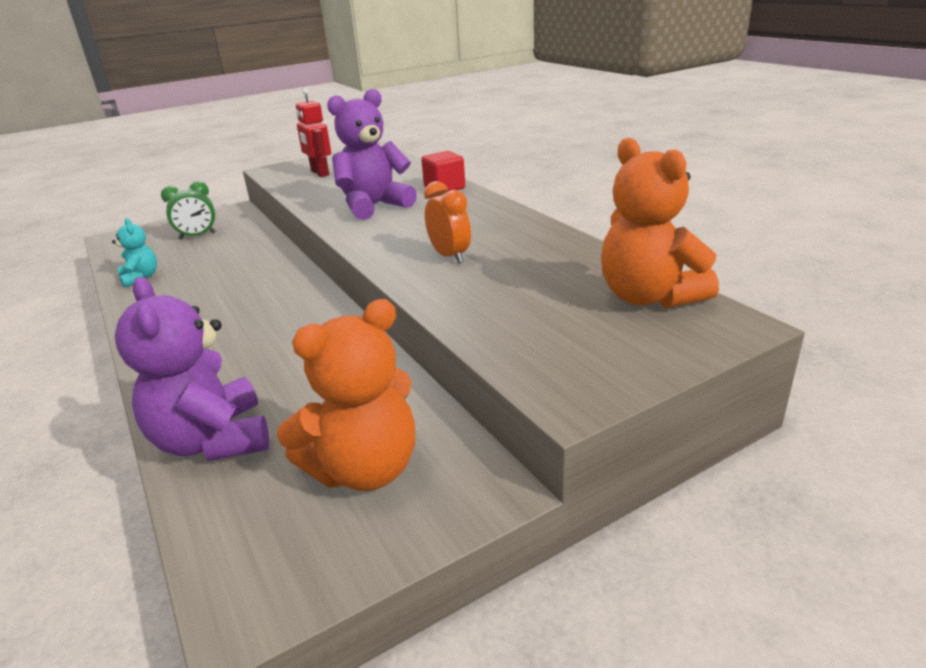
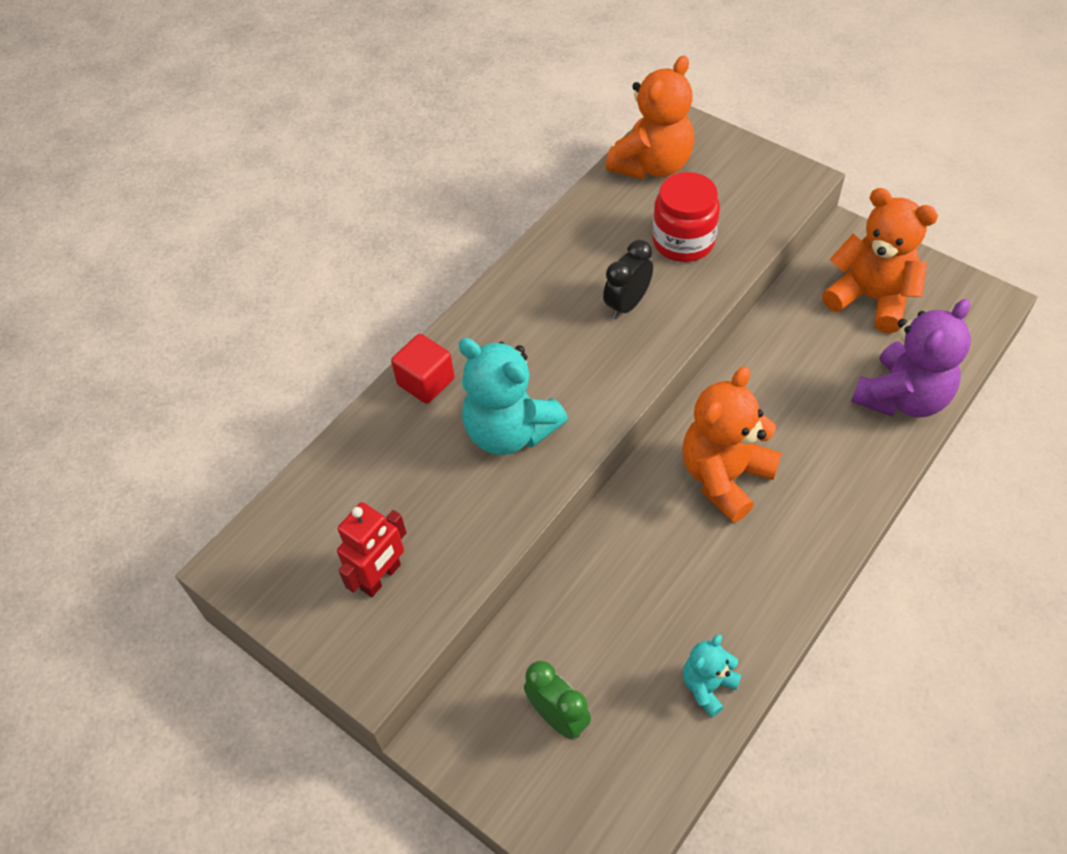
camera: 110 degrees left, 25 degrees up
purple teddy bear [327,89,417,220] -> turquoise teddy bear [458,338,568,455]
orange clock [424,181,471,264] -> black clock [603,240,653,319]
none -> red jar [652,172,720,262]
none -> orange teddy bear [682,366,782,523]

